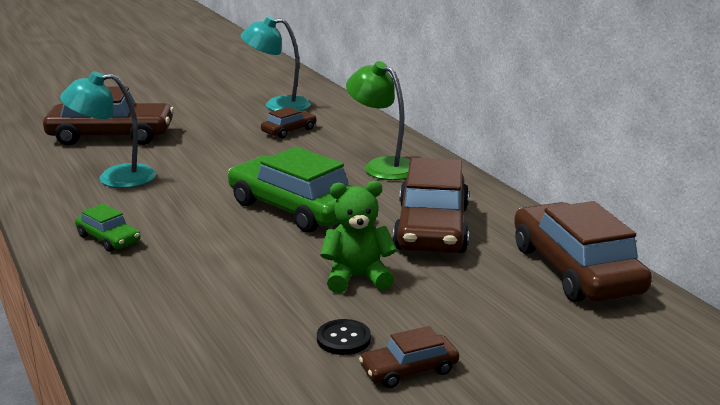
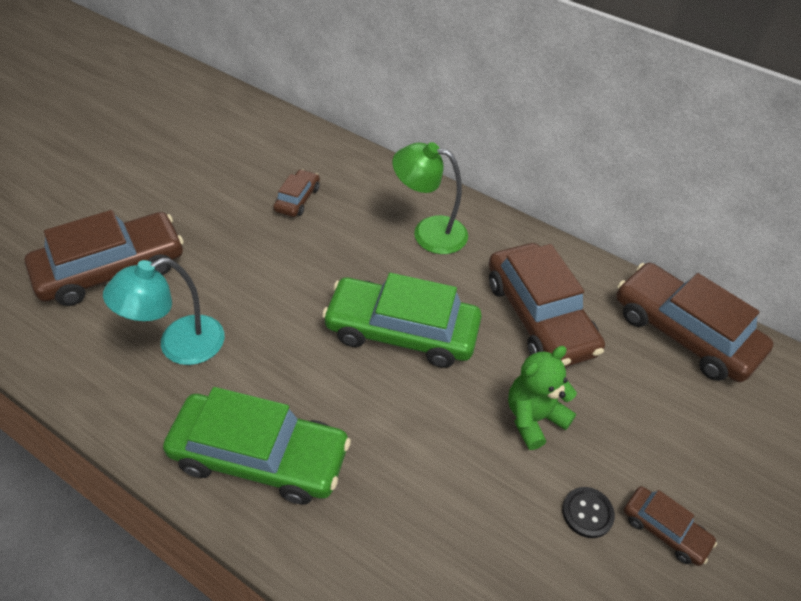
camera: 30 degrees left, 25 degrees up
green car [75,203,141,252] -> green car [163,387,351,505], size x2.08
turquoise lamp [241,16,311,111] -> none
brown car [359,326,459,388] -> brown car turned 90 degrees counterclockwise [624,486,717,566]

